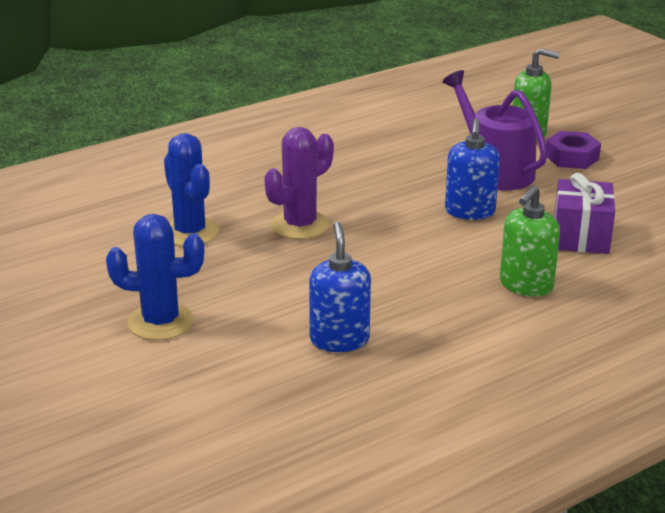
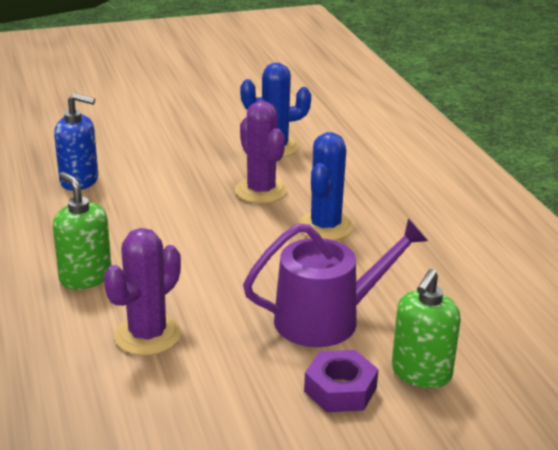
camera: 105 degrees right, 0 degrees up
blue cactus [106,214,204,340] -> blue cactus moved to [298,132,354,240]
blue soap dispenser [445,119,500,220] -> none
purple gift [554,173,615,254] -> purple cactus [103,228,181,356]

